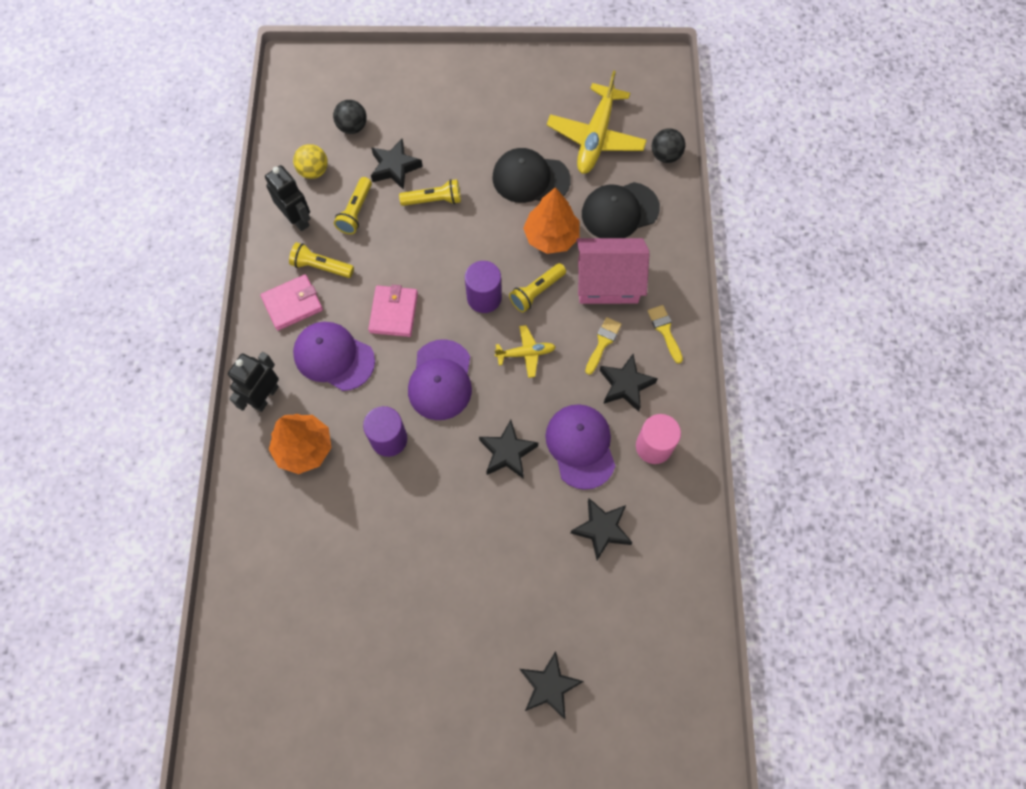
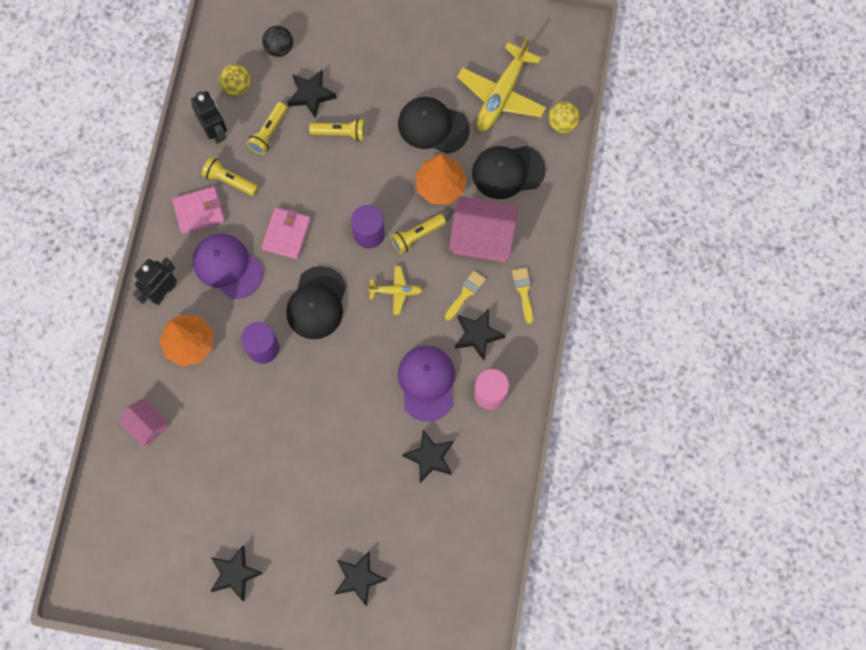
camera: 10 degrees right, 5 degrees up
purple cap [408,339,472,420] -> black cap [286,266,347,339]
black star [479,420,538,478] -> black star moved to [210,546,263,601]
black ball [652,128,685,163] -> yellow ball [549,102,580,133]
none -> pink house [119,398,169,447]

